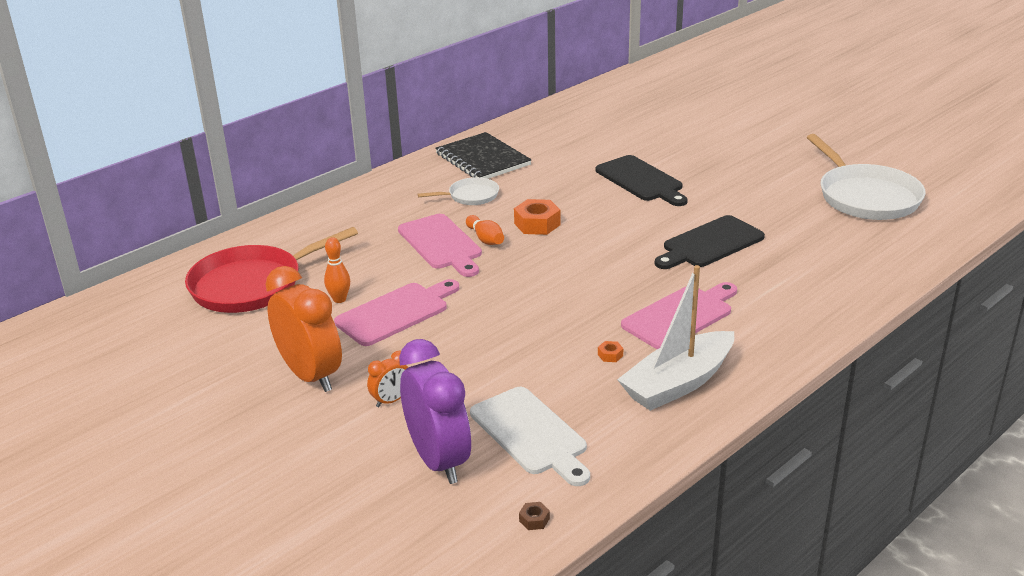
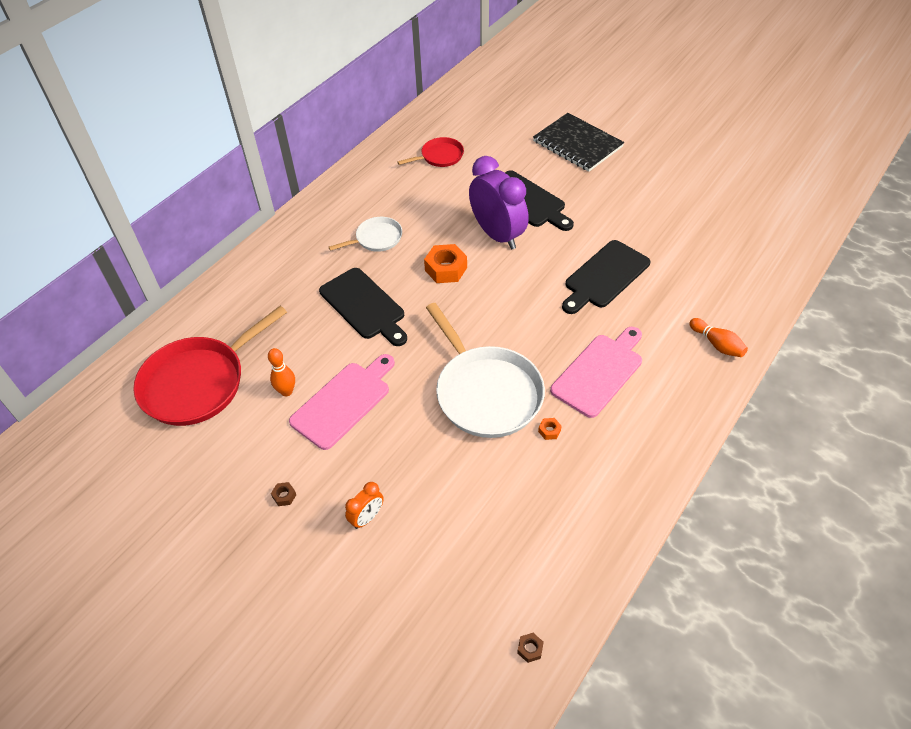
camera: 10 degrees left, 20 degrees up
orange clock [265,266,342,392] -> brown nut [271,482,296,506]
pink cutting board [398,214,482,277] -> black cutting board [319,268,407,346]
purple clock [399,339,471,484] -> purple clock moved to [469,156,529,250]
black notebook [435,132,532,179] -> black notebook moved to [533,113,624,172]
orange bowling pin [466,215,504,245] -> orange bowling pin moved to [689,318,748,357]
white cutting board [470,387,590,486] -> none
white boat [617,265,734,411] -> none
white pan [807,134,925,220] -> white pan moved to [426,303,545,438]
none -> red pan [397,137,464,167]

